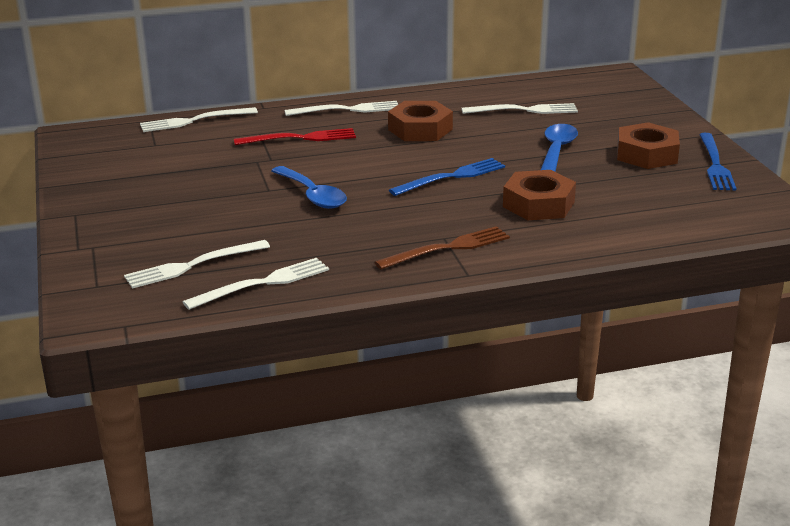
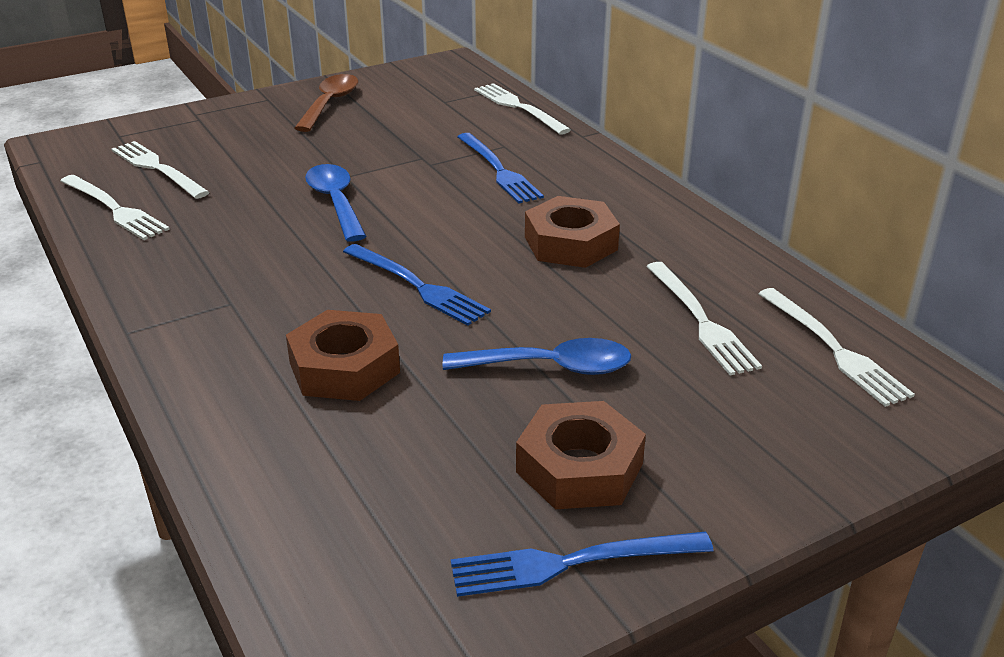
camera: 75 degrees right, 5 degrees up
red fork [234,128,356,145] -> blue fork [457,133,544,203]
blue spoon [271,166,347,209] -> blue spoon turned 120 degrees clockwise [305,164,366,242]
white fork [285,101,398,116] -> white fork moved to [758,288,915,407]
brown fork [374,226,510,270] -> none
none -> brown spoon [294,74,358,132]

